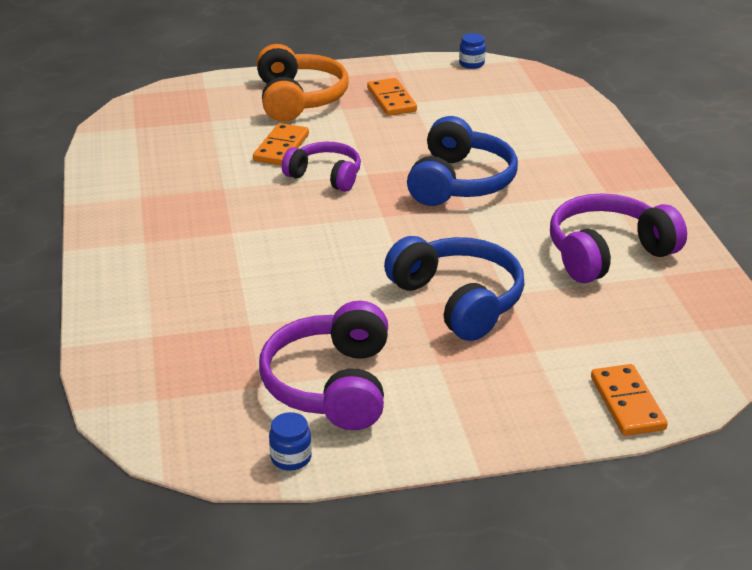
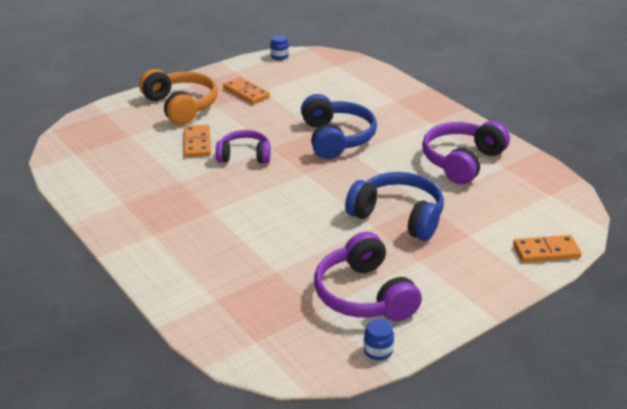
camera: 25 degrees left, 0 degrees up
orange domino [591,364,668,436] -> orange domino turned 60 degrees counterclockwise [513,235,582,263]

